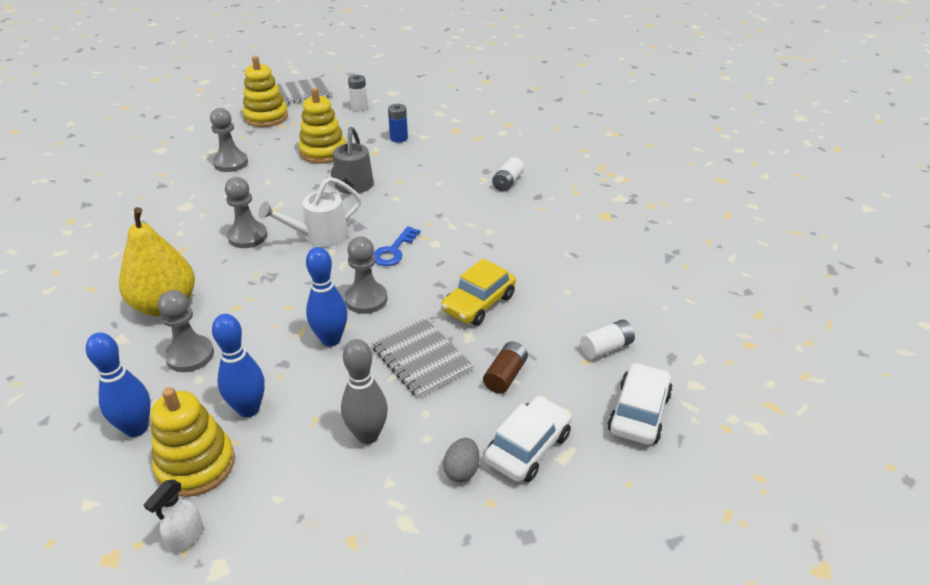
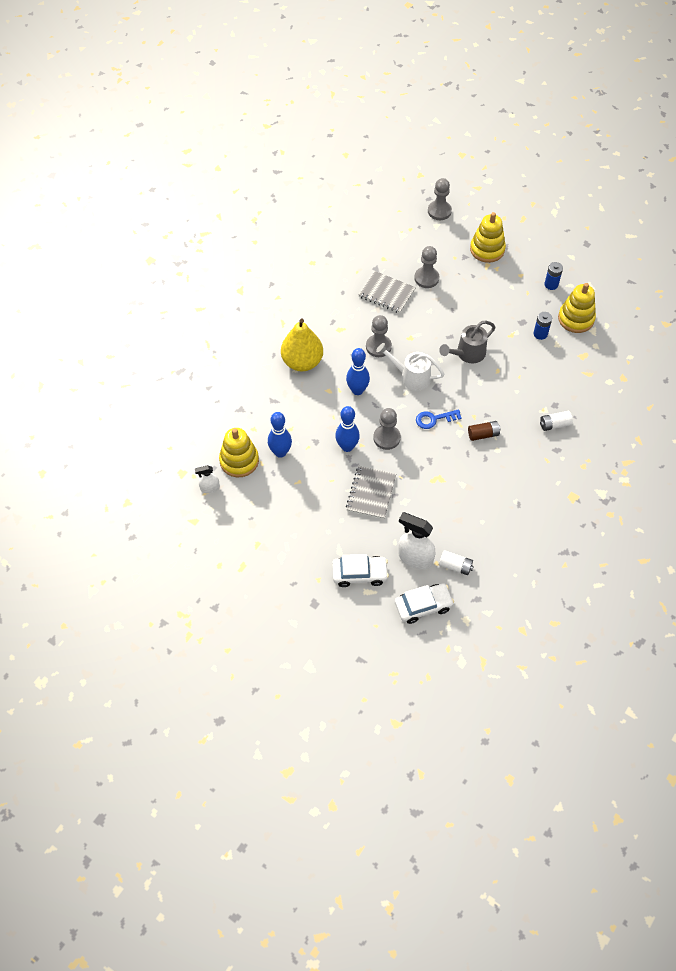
camera: 50 degrees right, 20 degrees up
blue bowling pin [86,333,151,437] -> blue bowling pin moved to [346,348,370,395]
grey pawn [158,290,214,372] -> grey pawn moved to [428,178,452,220]
grey notebook [277,77,332,104] -> grey notebook moved to [358,271,416,313]
yellow stacking toy [298,88,346,164] -> yellow stacking toy moved to [558,283,596,333]
grey bowling pin [341,339,388,444] -> none
white battery [348,75,368,111] -> blue battery [544,262,563,290]
yellow car [442,259,516,325] -> none
grey egg [443,438,480,482] -> none
brown battery [483,341,528,394] -> brown battery moved to [468,421,501,441]
none -> white spray bottle [398,512,435,570]

